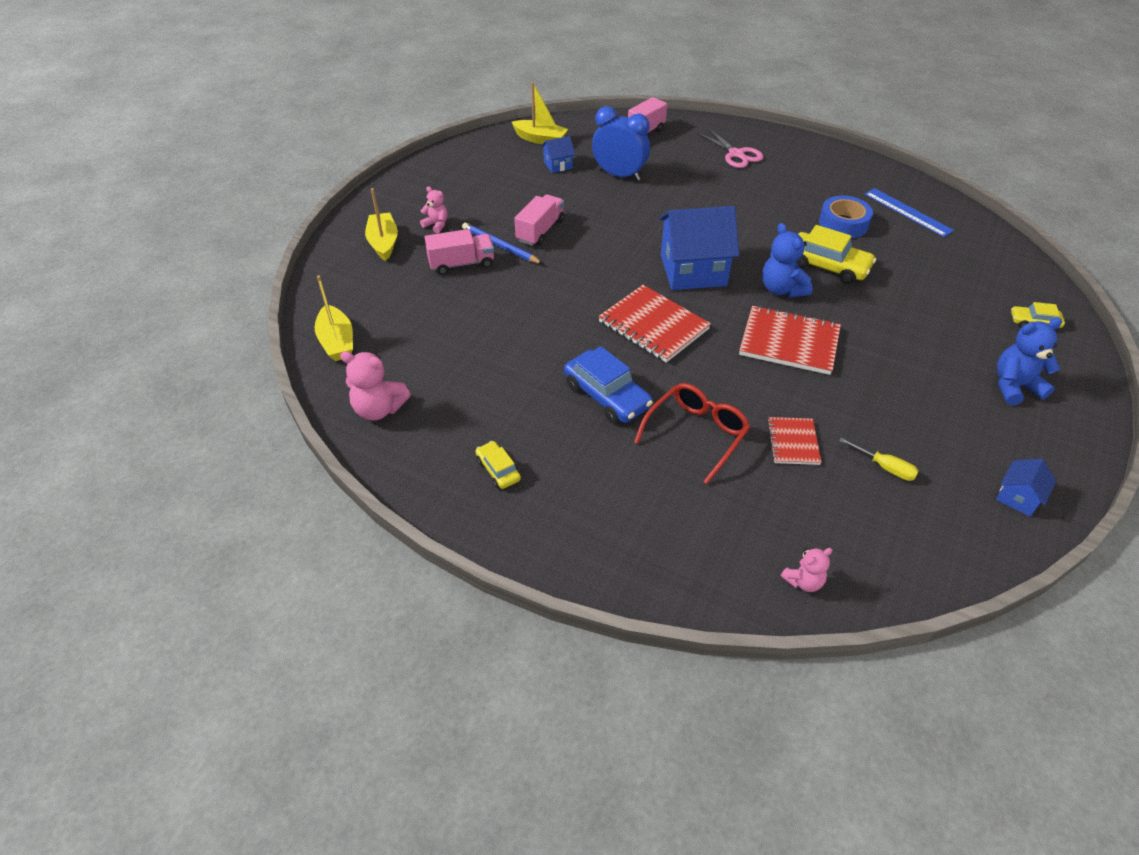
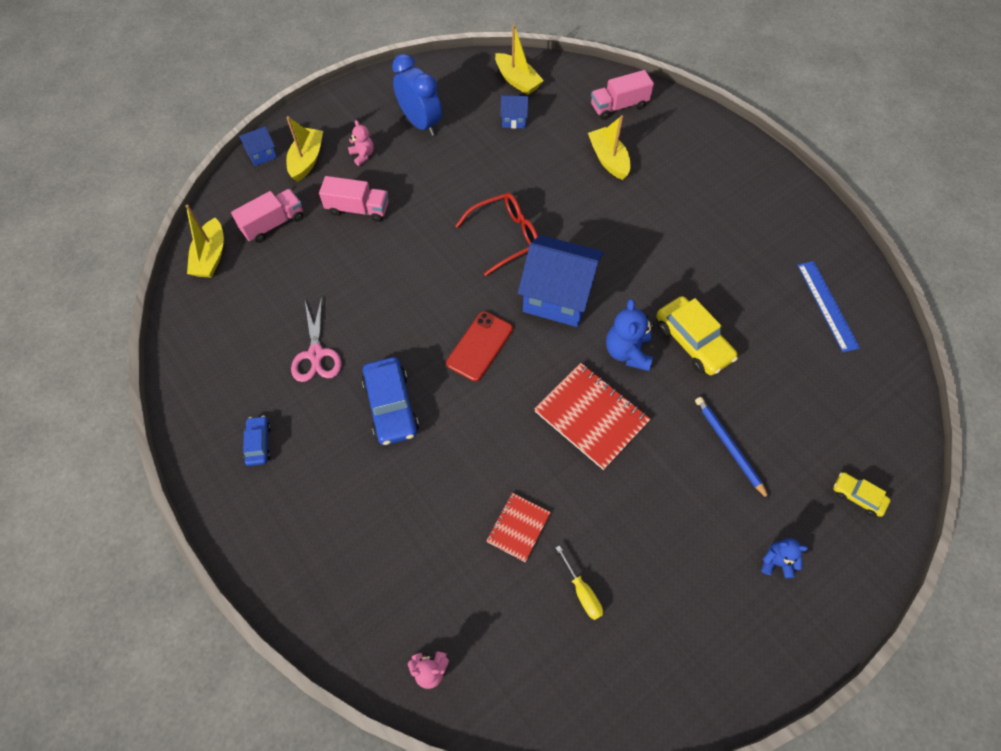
camera: 25 degrees right, 15 degrees up
pink teddy bear [340,351,411,420] -> none
blue pencil [462,223,543,264] -> blue pencil moved to [695,397,769,500]
yellow car [475,441,521,489] -> blue car [243,416,271,466]
pink truck [514,194,565,246] -> pink truck moved to [231,189,303,243]
blue clock [592,106,650,181] -> blue clock moved to [392,54,442,136]
red notebook [598,285,711,363] -> red phone [446,311,513,382]
red glasses [634,383,750,484] -> red glasses moved to [456,193,538,276]
pink scissors [697,128,763,168] -> pink scissors moved to [291,296,341,382]
blue tape [819,196,873,238] -> none
blue house [996,458,1056,517] -> blue house moved to [239,126,277,166]
blue teddy bear [997,318,1062,405] -> blue teddy bear [761,538,808,579], size x0.60
none -> yellow boat [588,115,631,180]

